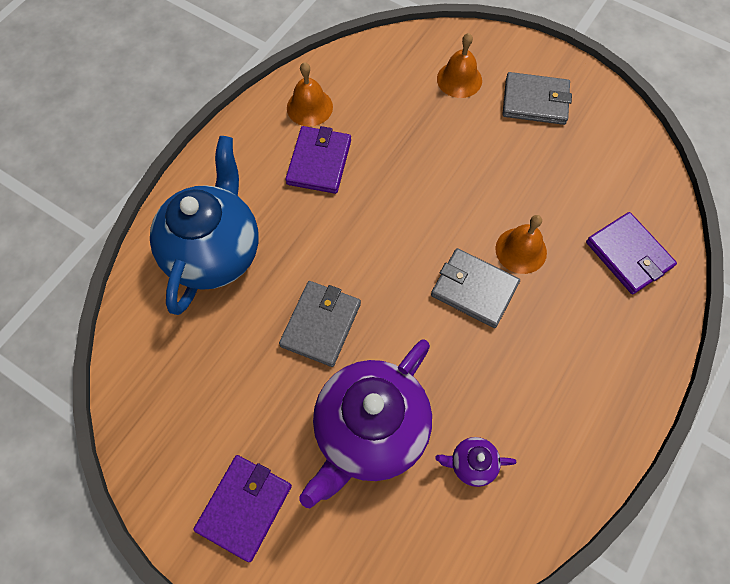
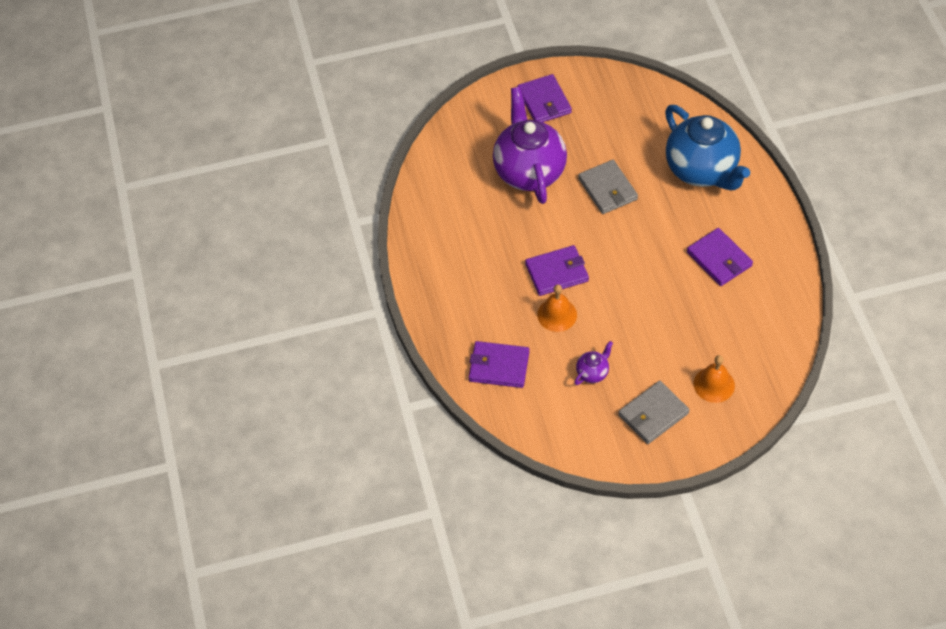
camera: 135 degrees right, 10 degrees down
orange bell [287,62,333,126] -> none
grey wallet [431,248,520,328] -> purple wallet [525,245,589,296]
purple teapot [435,437,516,487] -> purple teapot moved to [574,341,613,385]

